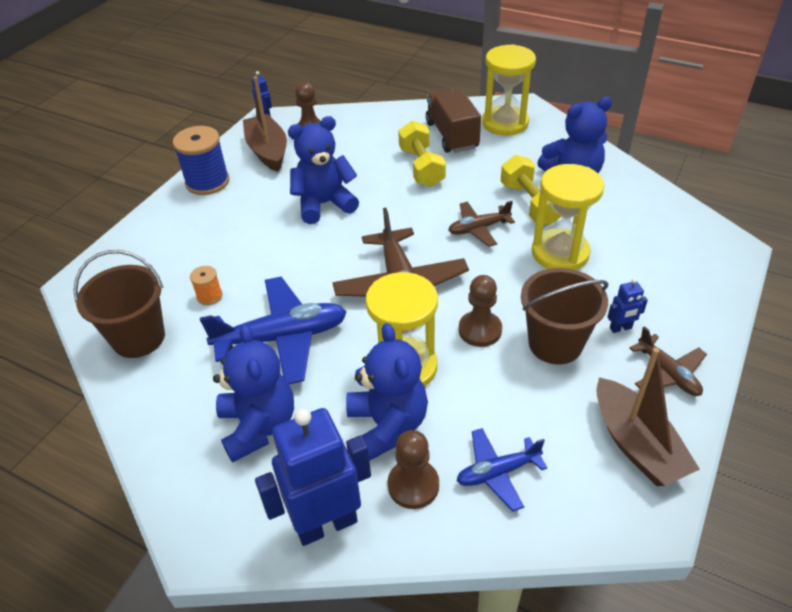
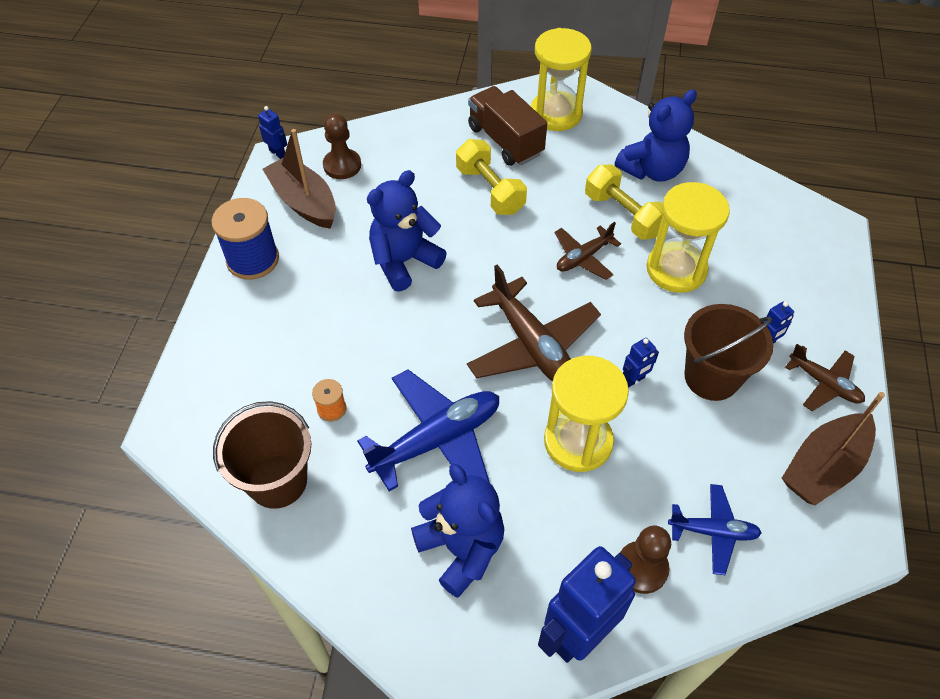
camera: 20 degrees left, 10 degrees up
blue teddy bear [346,323,428,461] -> none
blue plane [457,428,547,512] -> blue plane turned 135 degrees counterclockwise [668,484,762,575]
brown pawn [459,275,502,347] -> blue robot [623,338,659,388]
brown boat [596,348,700,486] -> brown boat turned 90 degrees clockwise [782,392,885,505]

